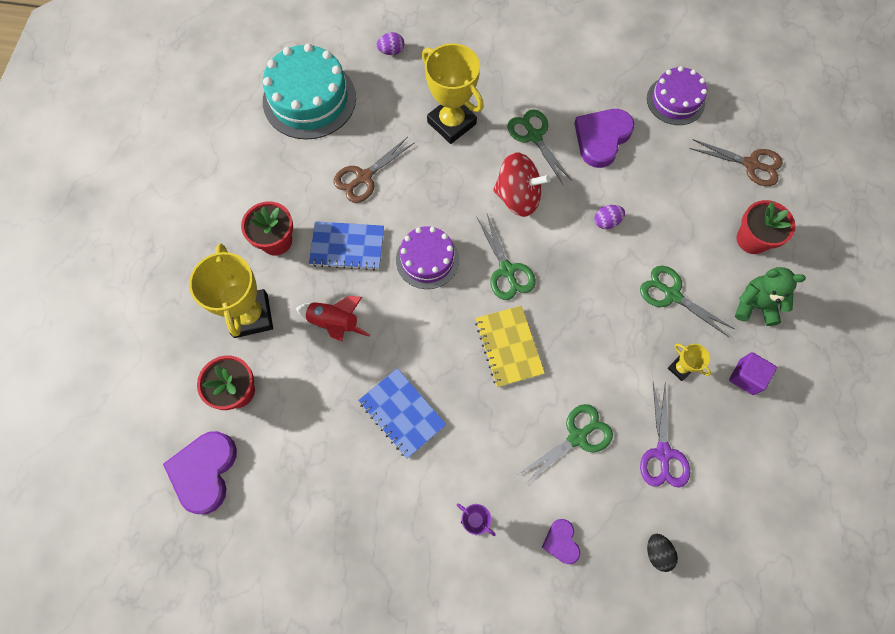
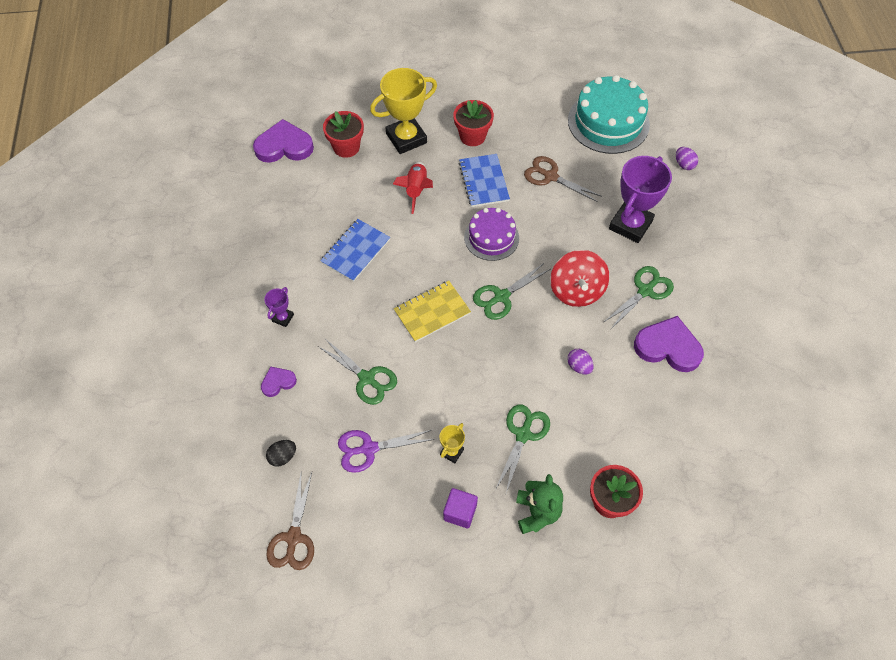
camera: 75 degrees right, 10 degrees down
yellow trophy [422,43,484,144] -> purple trophy [609,156,672,243]
purple cake [647,66,707,125] -> none
brown scissors [690,139,783,186] -> brown scissors moved to [266,473,314,570]

